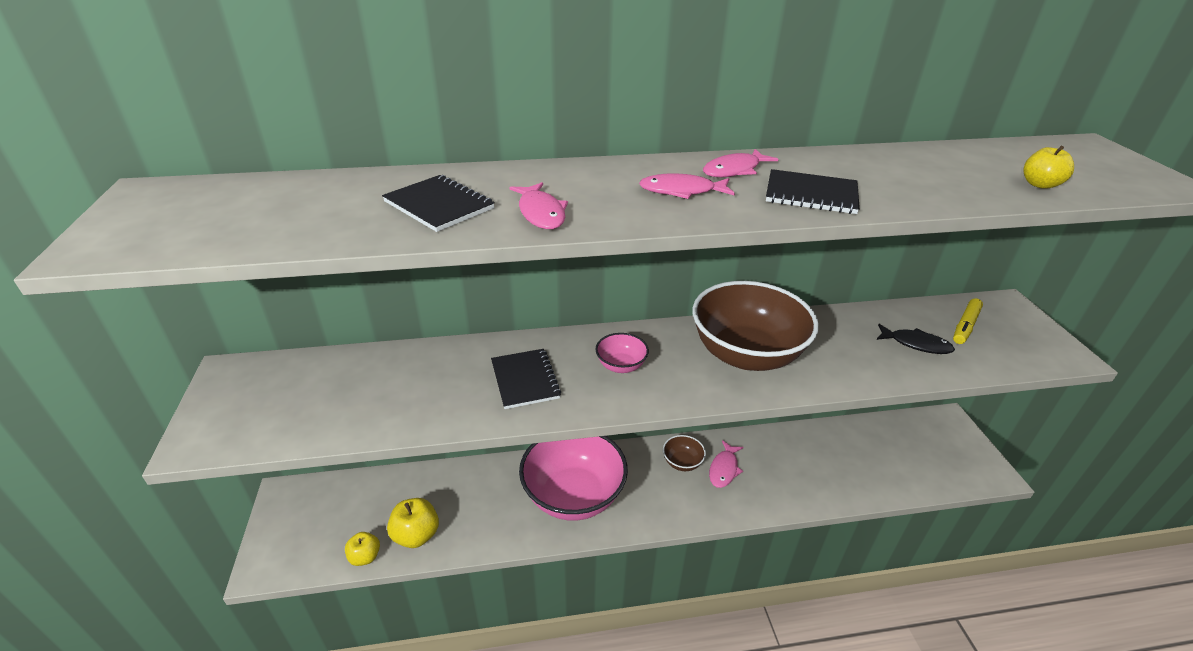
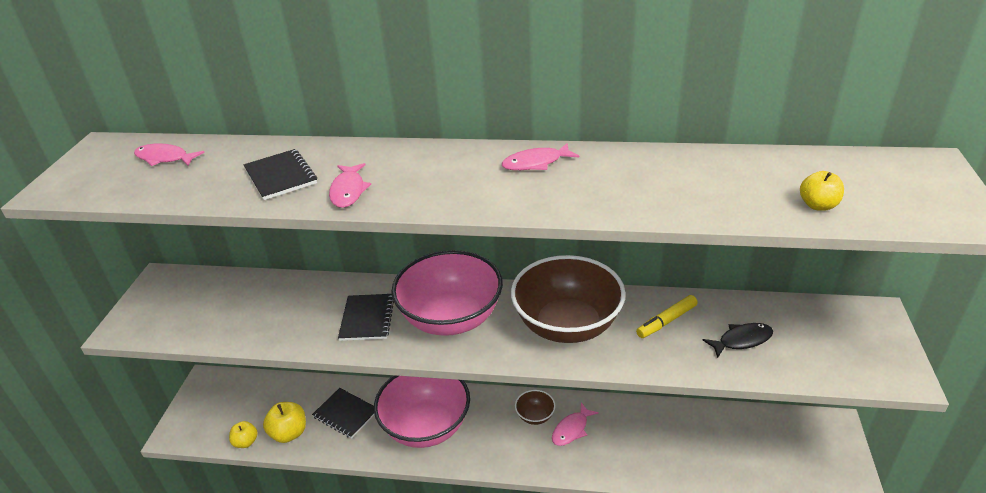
camera: 20 degrees right, 0 degrees up
pink bowl [595,333,649,373] -> pink bowl [392,250,503,336], size x2.33
pink fish [639,173,735,199] -> pink fish moved to [134,143,205,166]
black notebook [766,169,860,214] -> black notebook moved to [312,388,375,439]
black fish [876,324,955,354] -> black fish turned 60 degrees counterclockwise [703,323,773,358]
yellow marker [953,298,983,344] -> yellow marker moved to [636,295,698,338]

